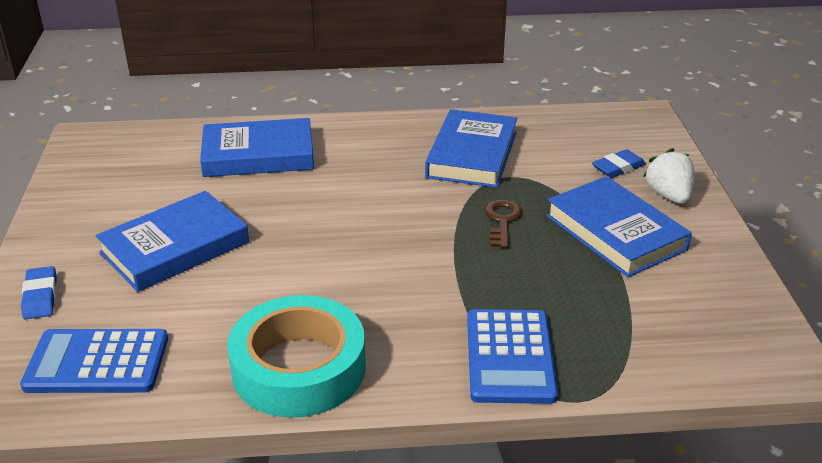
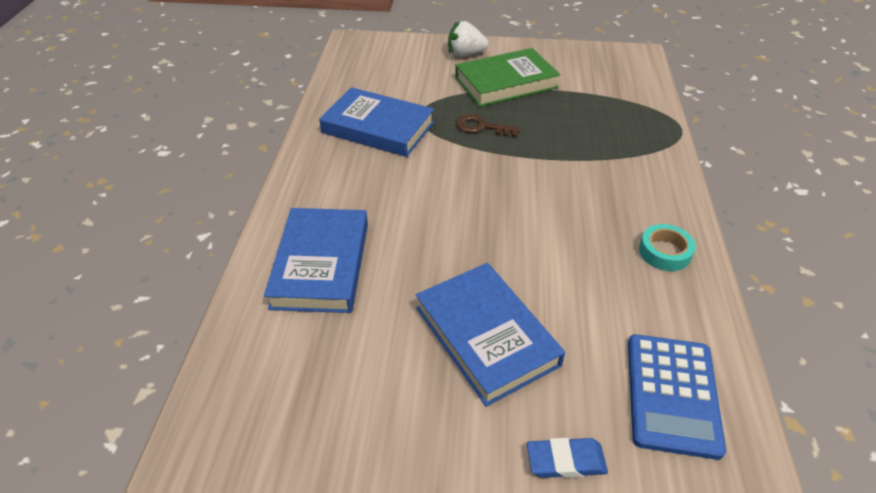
camera: 80 degrees left, 10 degrees up
turquoise tape [227,295,366,418] -> turquoise tape [639,224,696,271], size x0.47
blue calculator [467,309,558,404] -> none
blue book [546,176,692,277] -> green book [455,48,560,107]
blue eraser [592,149,646,178] -> none

